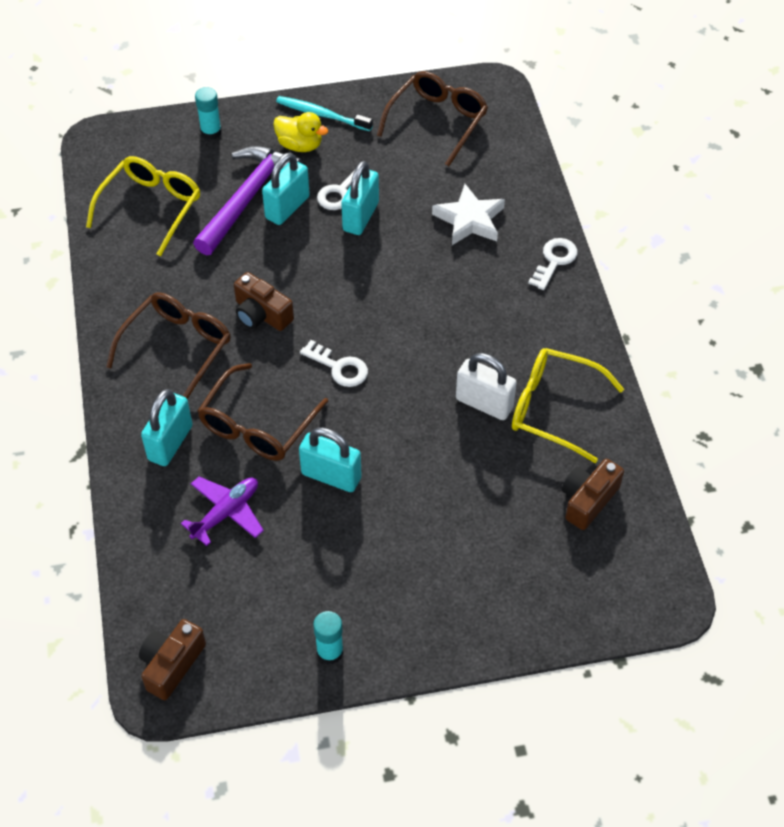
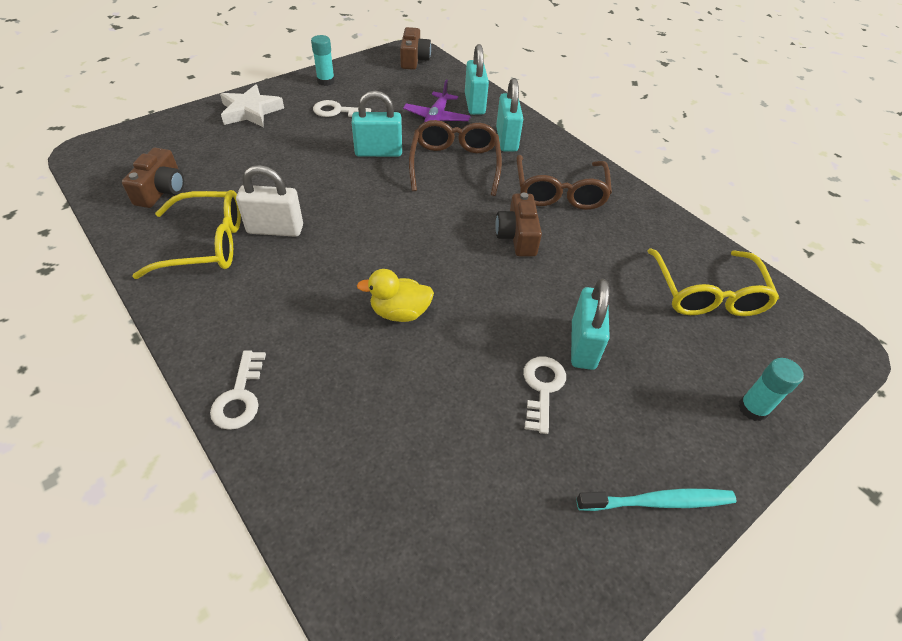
camera: 150 degrees right, 5 degrees down
purple hammer [193,146,303,255] -> none
brown camera [234,272,294,331] -> brown camera turned 105 degrees counterclockwise [495,193,542,256]
yellow duck [273,112,328,152] -> yellow duck moved to [357,269,434,322]
white key [300,340,368,387] -> white key moved to [313,100,371,117]
turquoise padlock [341,161,379,235] -> turquoise padlock moved to [465,44,489,115]
brown glasses [377,71,488,166] -> none
white star [432,184,505,245] -> white star moved to [220,84,284,127]

